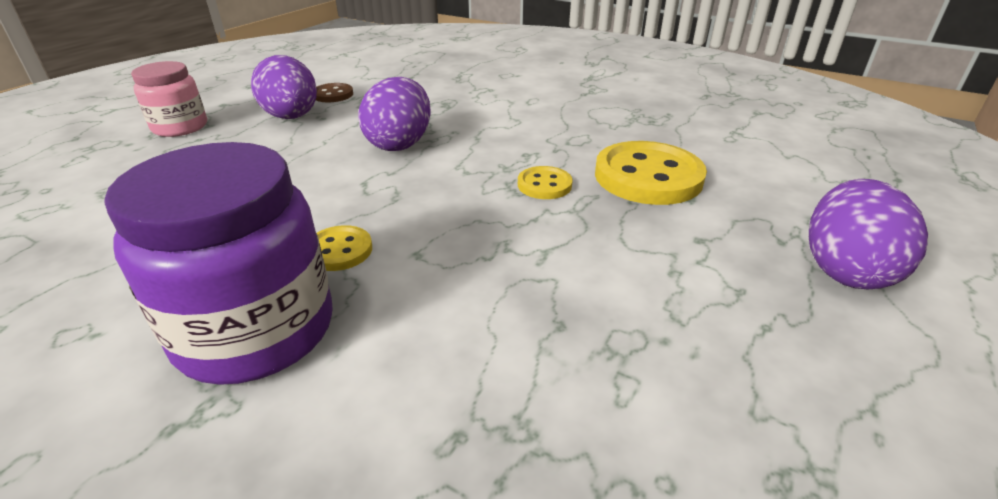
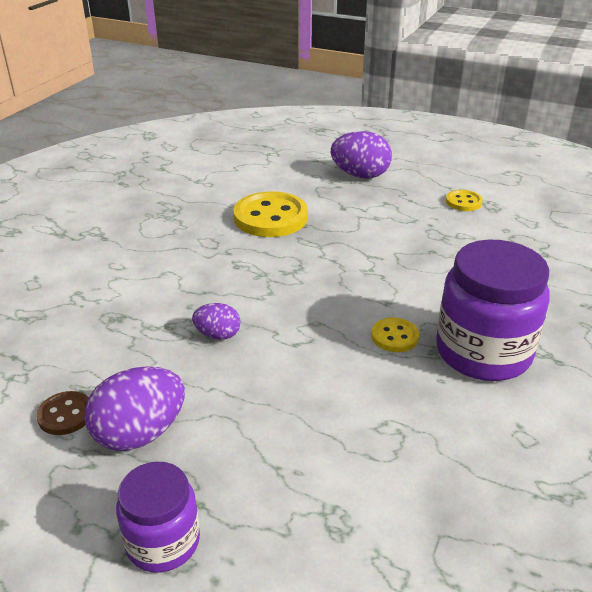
camera: 95 degrees left, 0 degrees up
pink jar [131,61,207,137] -> purple jar [116,462,200,573]
purple egg [358,77,431,151] -> purple egg [192,303,241,340], size x0.57
yellow button [518,166,573,199] -> yellow button moved to [446,190,483,211]

